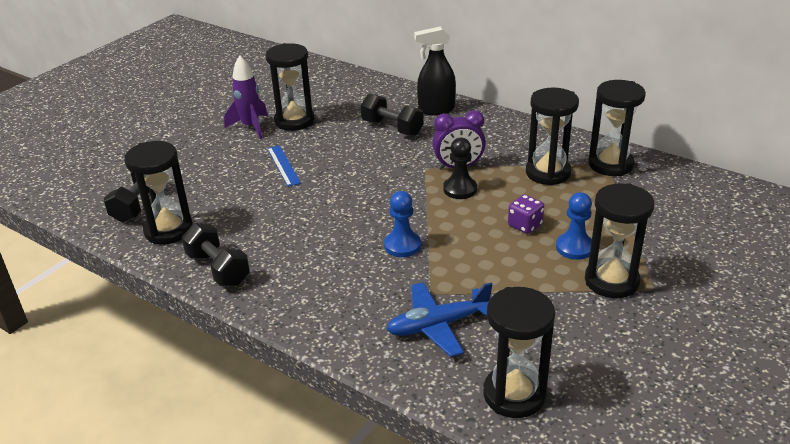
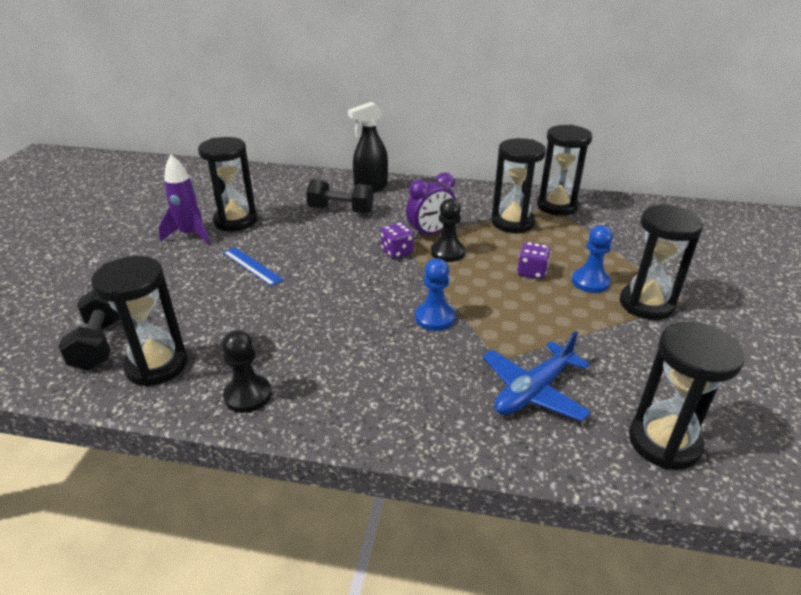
camera: 25 degrees left, 0 degrees up
black dumbbell [181,223,250,286] -> black pawn [222,330,272,413]
none -> purple dice [381,222,414,258]

